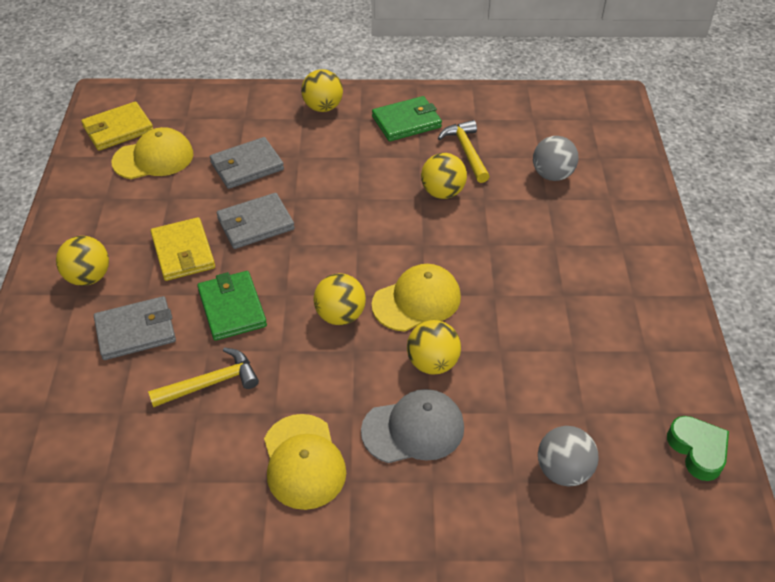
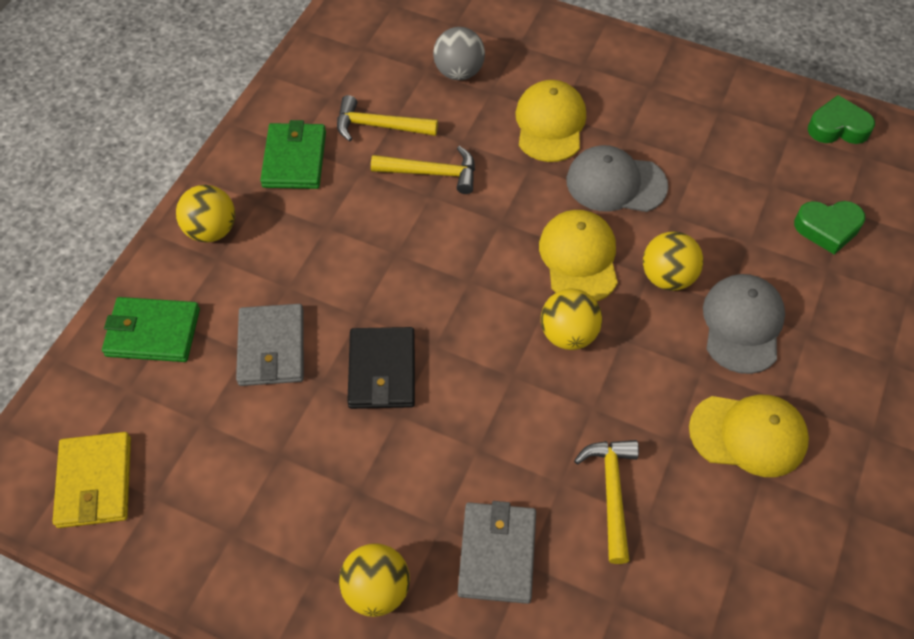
camera: 65 degrees left, 10 degrees up
yellow cap [112,127,194,179] -> yellow cap moved to [515,80,586,162]
yellow wallet [151,217,215,281] -> none
green wallet [197,271,267,341] -> green wallet moved to [102,297,200,362]
grey wallet [217,193,295,249] -> black wallet [347,327,415,409]
yellow ball [421,153,467,199] -> yellow hammer [371,146,475,194]
grey ball [538,426,599,486] -> green heart [794,201,865,255]
none -> grey cap [567,145,668,212]

